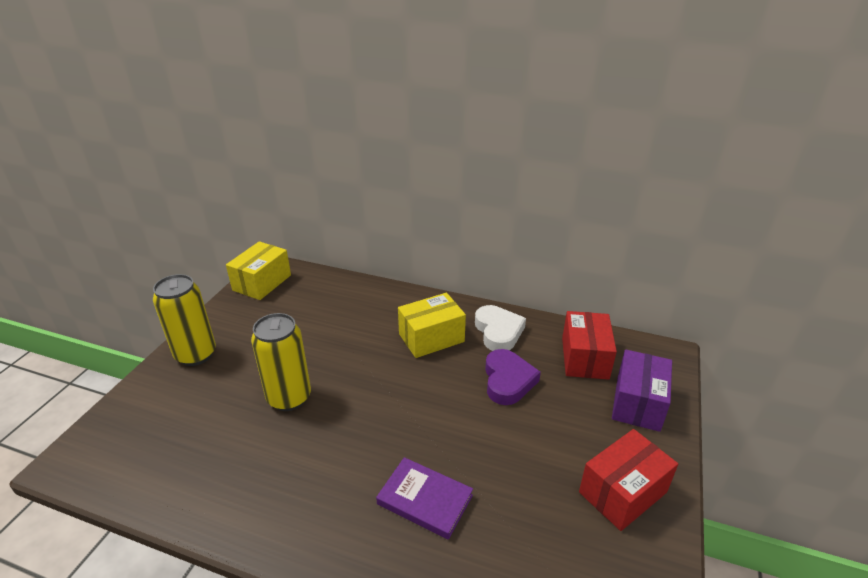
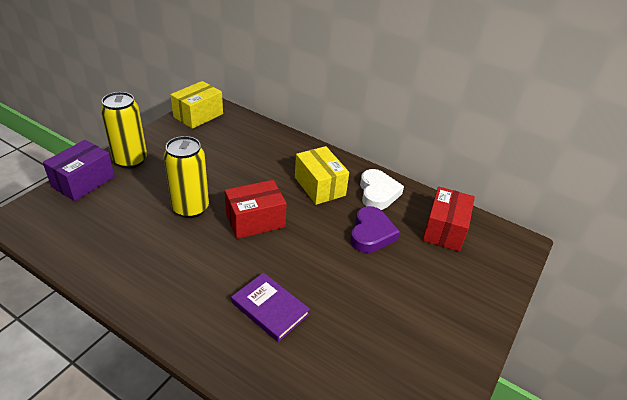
camera: 10 degrees right, 5 degrees up
yellow box [398,293,466,358] -> yellow box turned 75 degrees clockwise [295,146,349,205]
red box [579,429,678,531] -> red box moved to [225,180,287,239]
purple box [612,349,672,432] -> purple box moved to [43,140,115,201]

